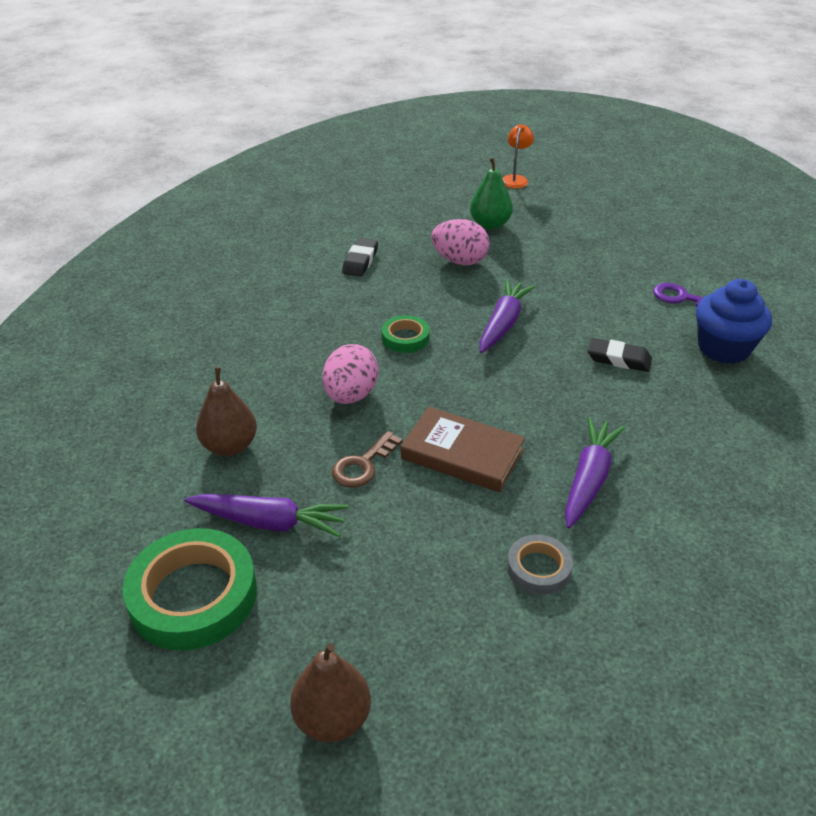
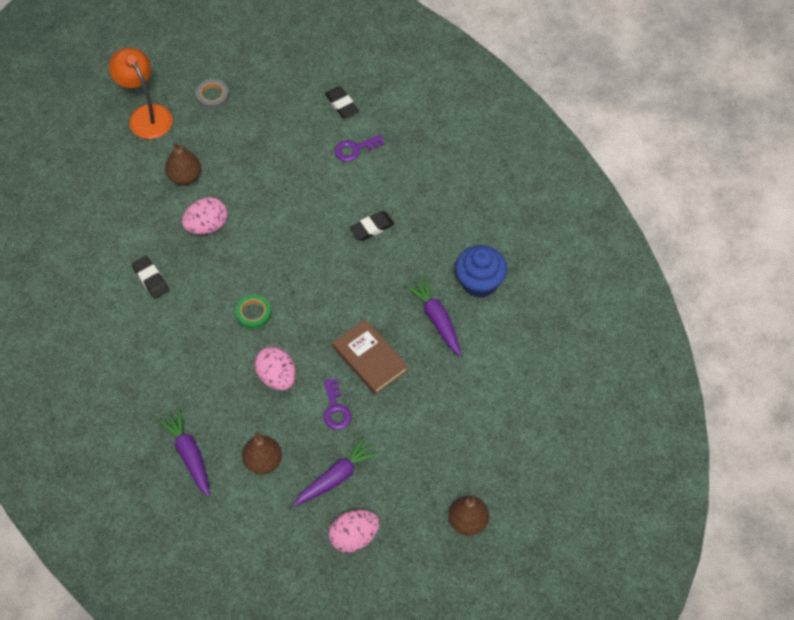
camera: 50 degrees left, 20 degrees up
green tape [122,528,257,651] -> pink egg [329,510,379,553]
brown key [332,431,402,488] -> purple key [324,378,352,430]
brown book [401,407,525,492] -> brown book turned 75 degrees clockwise [332,319,408,395]
green pear [470,157,513,230] -> brown pear [165,142,201,185]
purple carrot [479,279,536,353] -> purple carrot moved to [157,408,210,497]
orange lamp [502,124,534,188] -> orange lamp [109,47,173,139], size x1.76
grey tape [507,535,573,595] -> grey tape moved to [196,79,229,110]
blue cupcake [696,279,772,364] -> blue cupcake moved to [455,245,507,298]
none -> black eraser [325,86,359,118]

